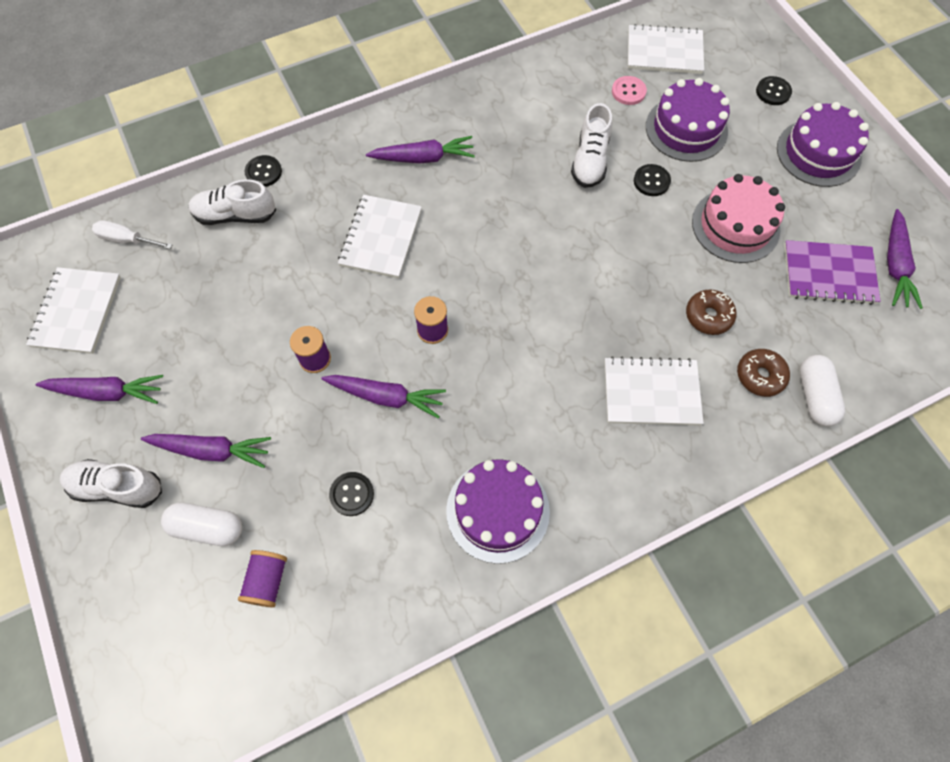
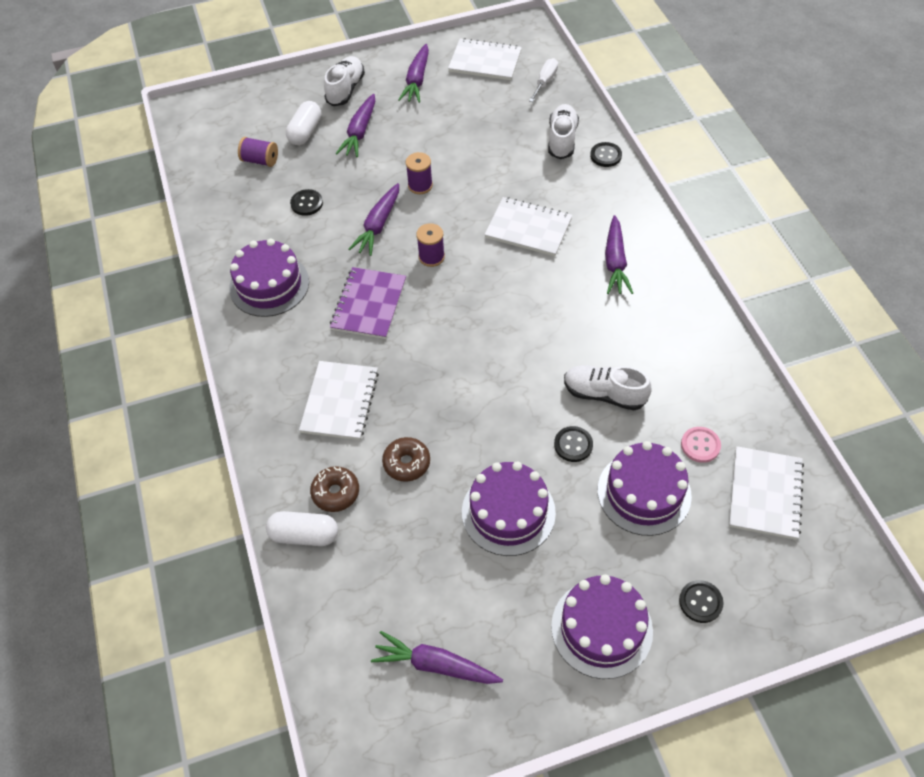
camera: 100 degrees right, 10 degrees down
pink cake [692,174,785,263] -> purple cake [462,462,556,556]
purple notebook [784,240,880,305] -> purple notebook moved to [330,267,406,339]

